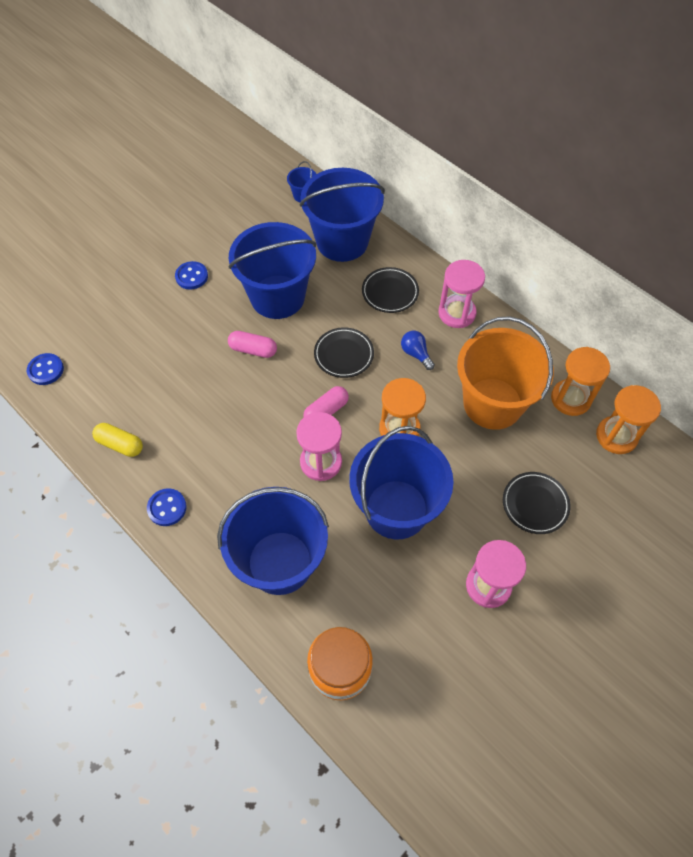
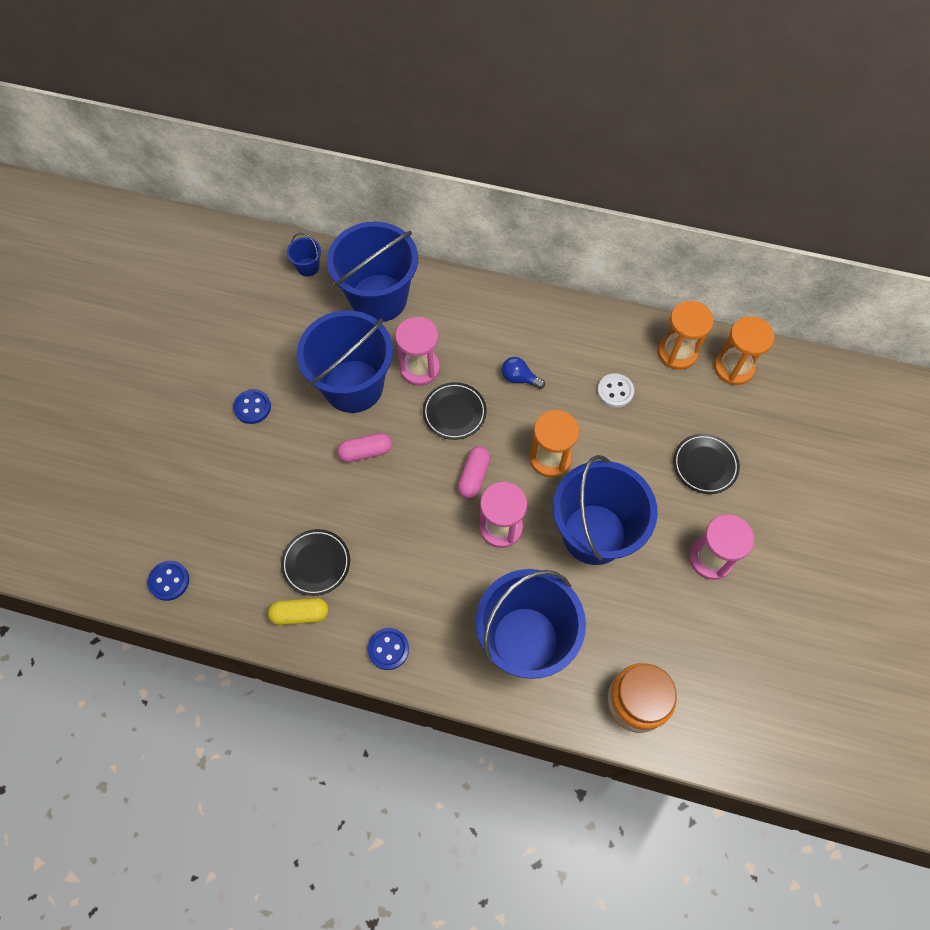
camera: 30 degrees left, 5 degrees up
black plate [362,267,419,313] -> black plate moved to [281,529,350,596]
pink hourglass [438,260,485,328] -> pink hourglass moved to [395,317,440,386]
orange bucket [457,316,554,430] -> white button [597,373,634,408]

